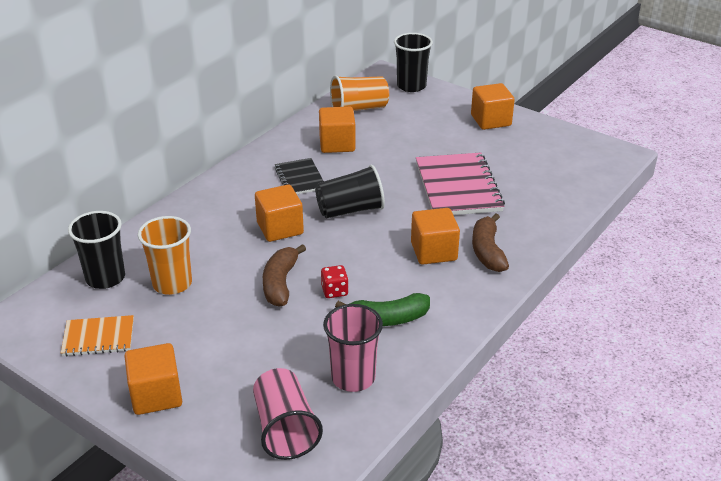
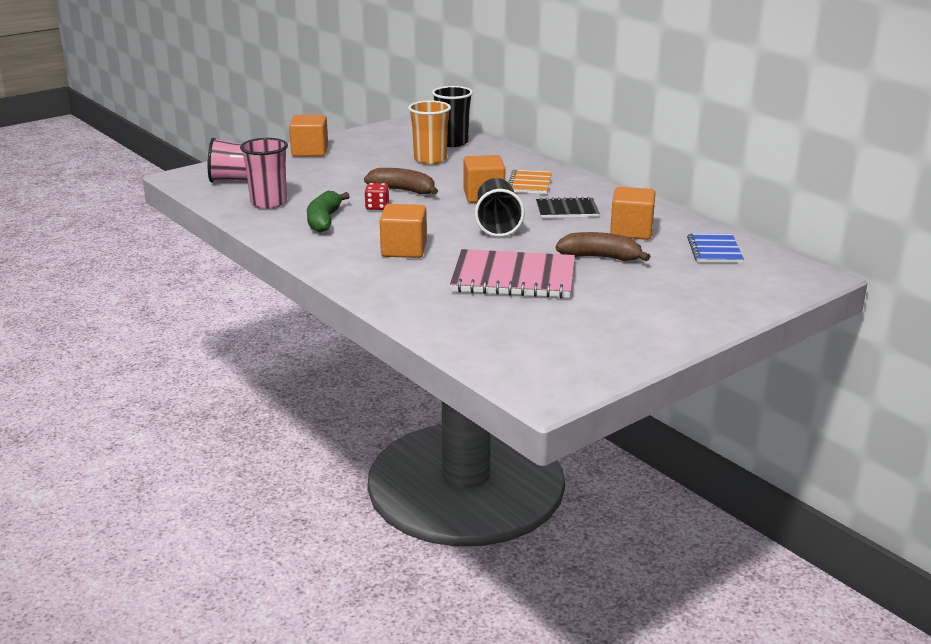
camera: 105 degrees right, 10 degrees down
orange notebook [61,315,134,356] -> orange notebook moved to [508,170,552,194]
orange cup [330,75,389,111] -> blue notebook [687,233,744,263]
black cup [394,33,433,92] -> none
orange cube [471,83,515,130] -> none
brown banana [472,213,509,272] -> brown banana moved to [556,232,651,261]

